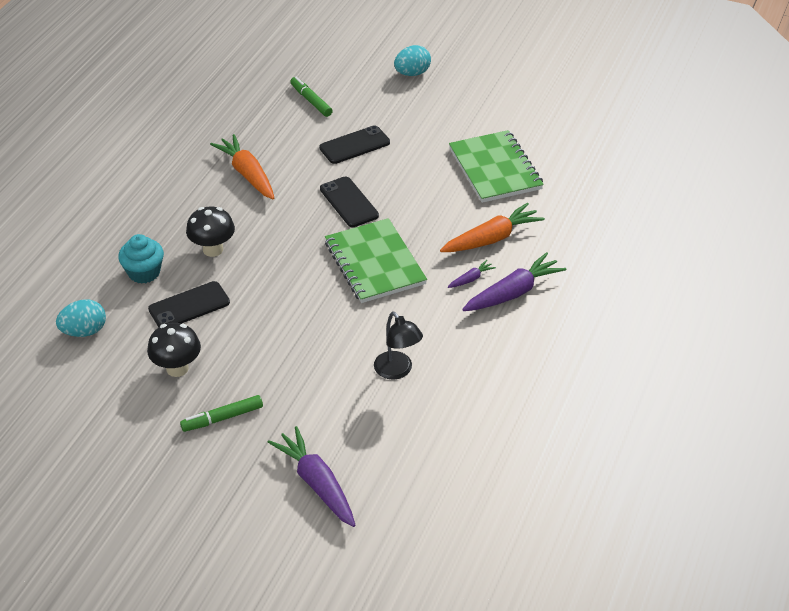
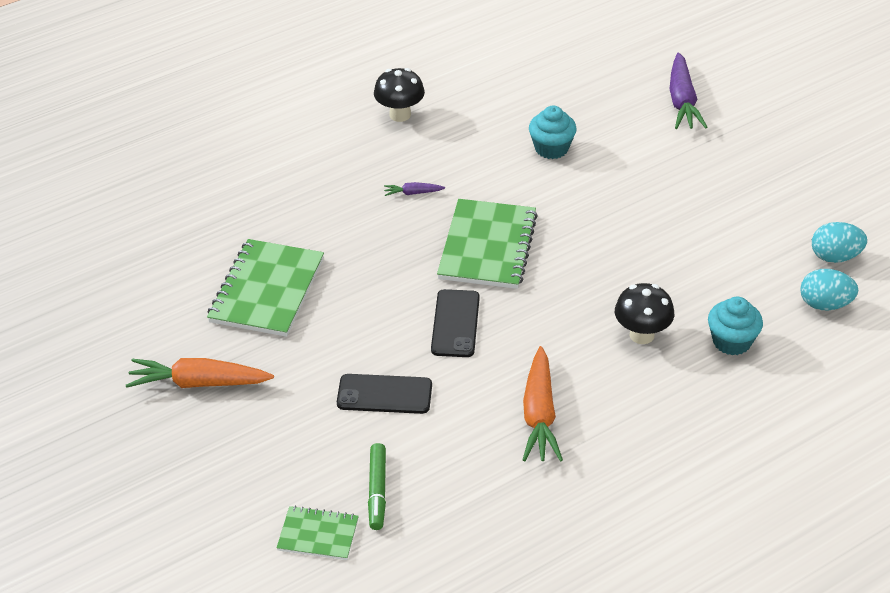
camera: 145 degrees left, 0 degrees up
black mushroom [147,323,201,377] -> black mushroom moved to [374,68,425,122]
black phone [148,281,230,327] -> none
green marker [180,395,263,432] -> none
black lamp [374,312,423,380] -> turquoise cupcake [529,105,577,159]
turquoise egg [394,45,431,76] -> turquoise egg moved to [812,222,867,263]
orange carrot [440,203,545,252] -> orange carrot moved to [126,358,274,388]
purple carrot [462,252,566,311] -> none
none -> green notebook [276,506,359,560]

